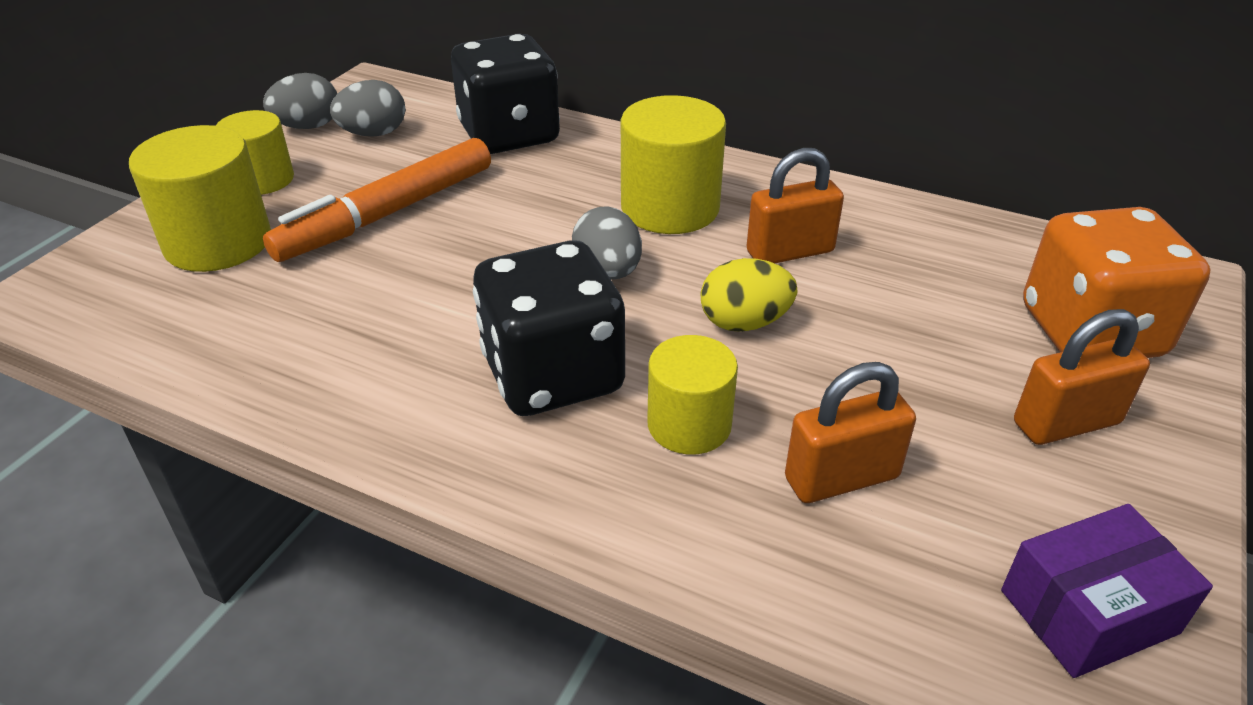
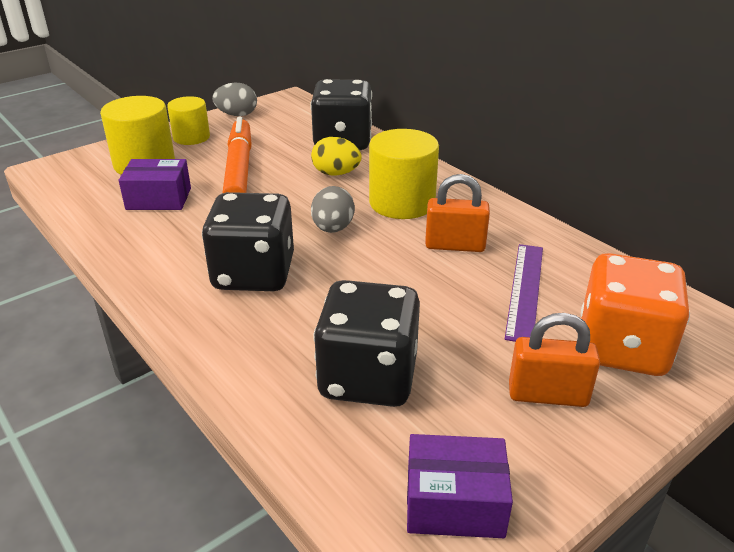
camera: 25 degrees right, 5 degrees down
orange marker [263,138,491,262] -> orange marker turned 105 degrees clockwise [223,117,252,193]
grey egg [330,80,405,137] -> none
yellow cylinder [647,335,738,455] -> none
yellow egg [701,258,797,332] -> yellow egg moved to [311,137,362,176]
orange padlock [785,362,916,503] -> black dice [313,280,420,407]
none -> purple box [119,159,191,210]
none -> purple ruler [505,244,543,342]

